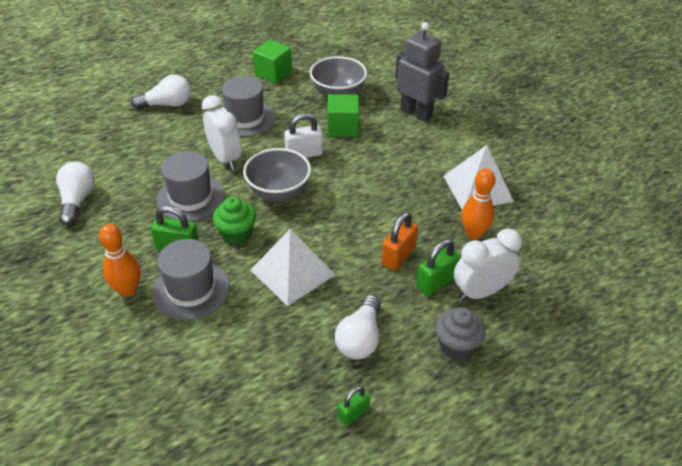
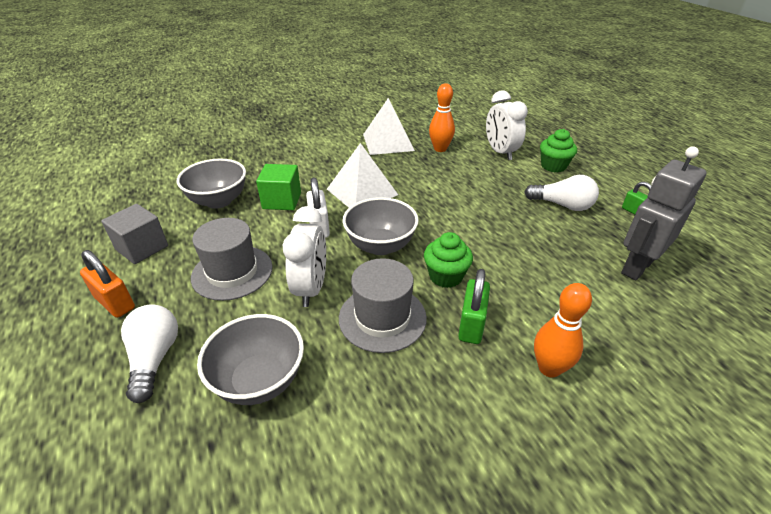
camera: 85 degrees left, 5 degrees down
white light bulb [56,162,95,225] -> none
grey hat [152,239,230,320] -> none
white clock [202,95,241,170] -> white clock turned 120 degrees clockwise [283,206,326,307]
white pyramid [251,229,335,306] -> white pyramid moved to [327,143,398,207]
green cube [252,40,292,84] -> grey cube [101,204,168,264]
orange padlock [381,212,418,271] -> orange padlock moved to [80,250,135,318]
grey robot [395,22,450,122] -> grey robot moved to [621,146,707,280]
green padlock [416,239,461,296] -> none
grey cupcake [435,307,485,360] -> green cupcake [540,129,577,172]
none -> grey bowl [197,314,304,405]

